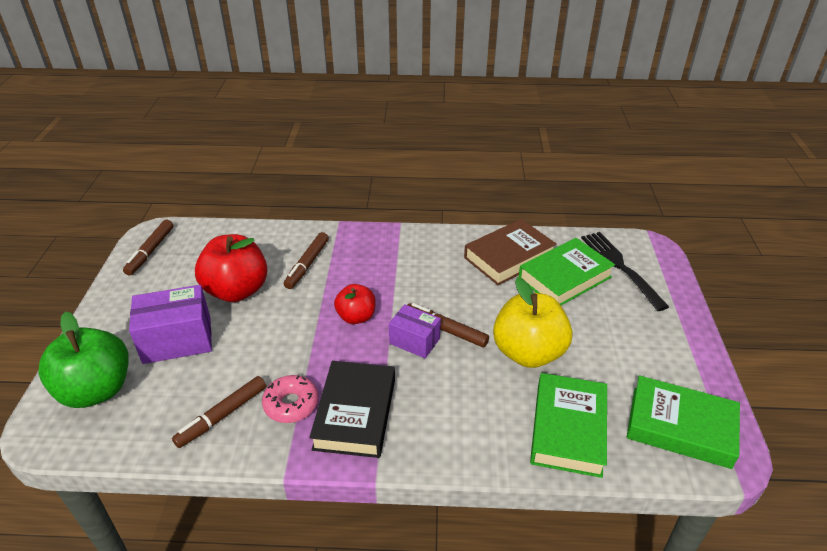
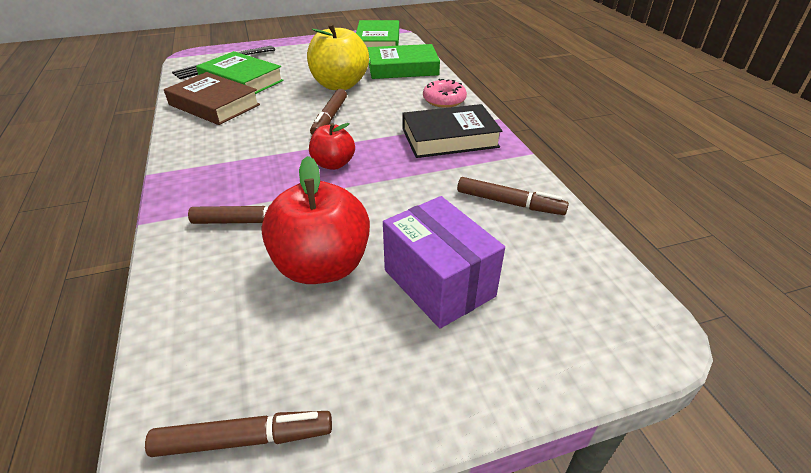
camera: 110 degrees left, 0 degrees up
green apple [38,311,129,408] -> none
pink donut [262,375,319,423] -> pink donut moved to [423,79,467,108]
purple box [389,304,441,358] -> none

